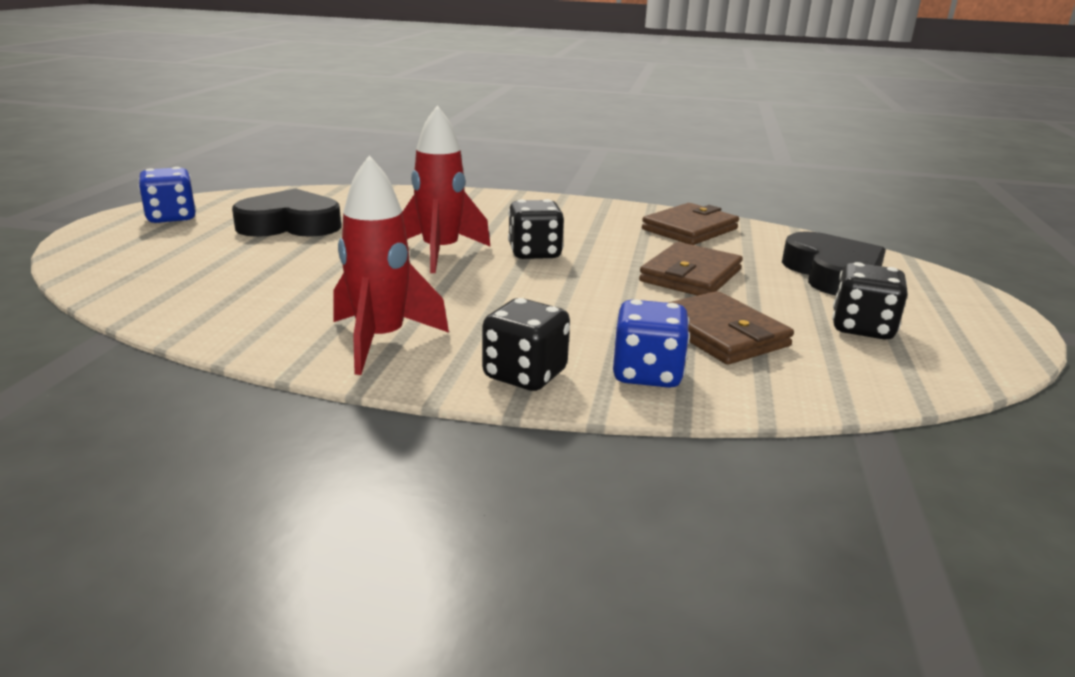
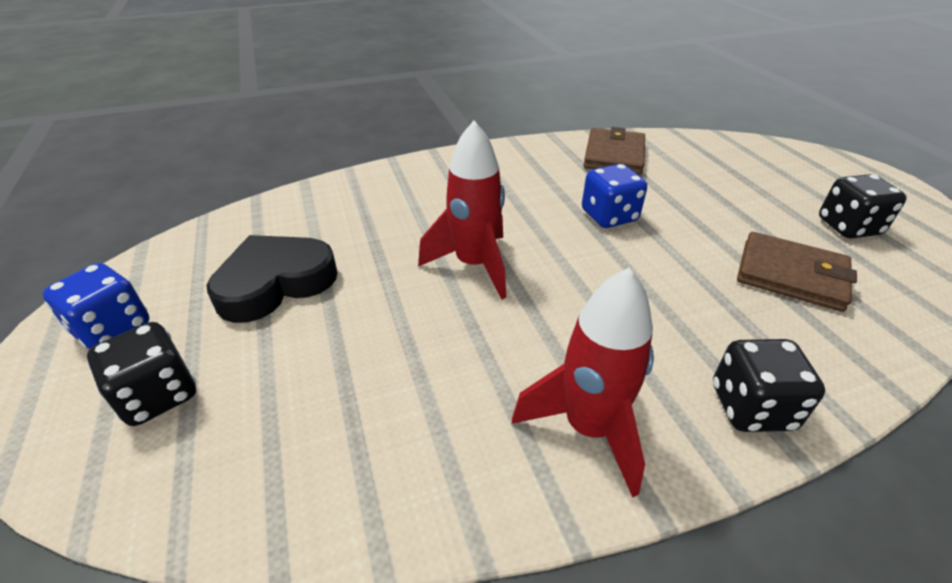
camera: 30 degrees left, 15 degrees up
black dice [508,199,564,259] -> black dice moved to [87,322,196,426]
blue dice [613,299,690,388] -> blue dice moved to [582,164,647,228]
brown wallet [639,242,743,296] -> none
black heart [782,231,886,295] -> none

